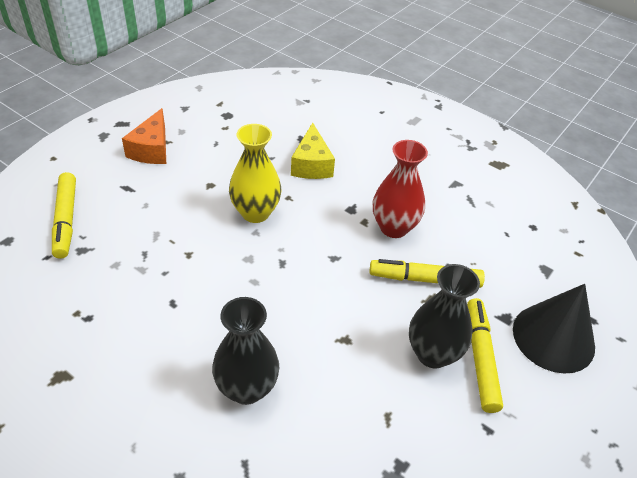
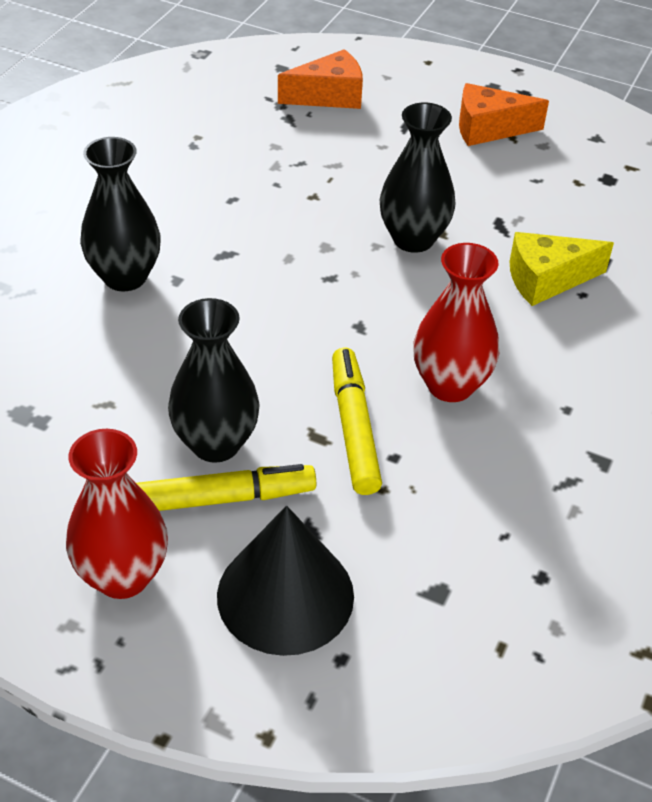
camera: 80 degrees right, 0 degrees up
yellow marker [52,172,76,259] -> orange cheese [278,49,363,109]
yellow vase [229,124,282,223] -> black vase [380,102,456,253]
none -> red vase [66,429,168,599]

